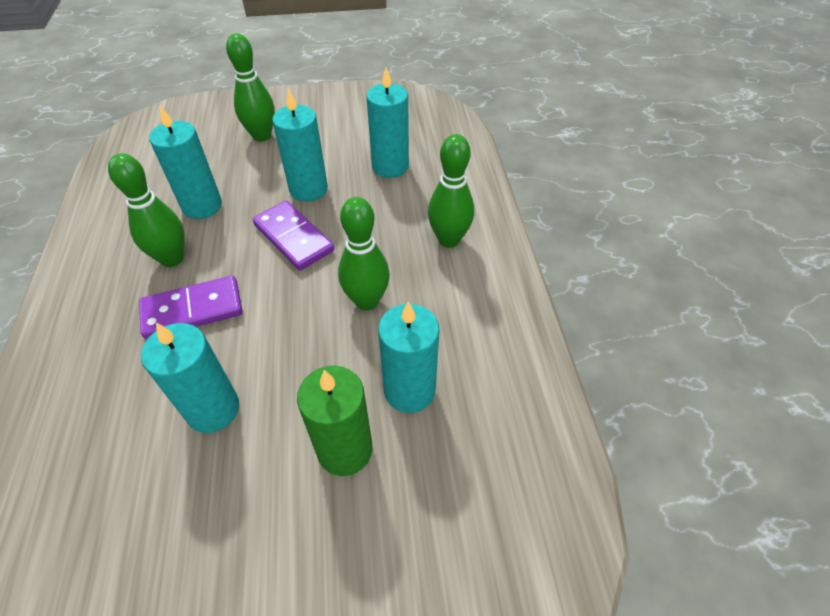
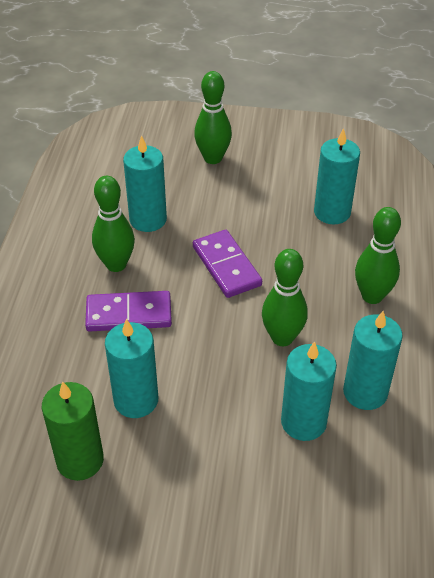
camera: 15 degrees right, 5 degrees down
turquoise candle [272,89,328,202] -> turquoise candle moved to [343,311,403,410]
green candle [297,366,373,476] -> green candle moved to [42,381,104,481]

